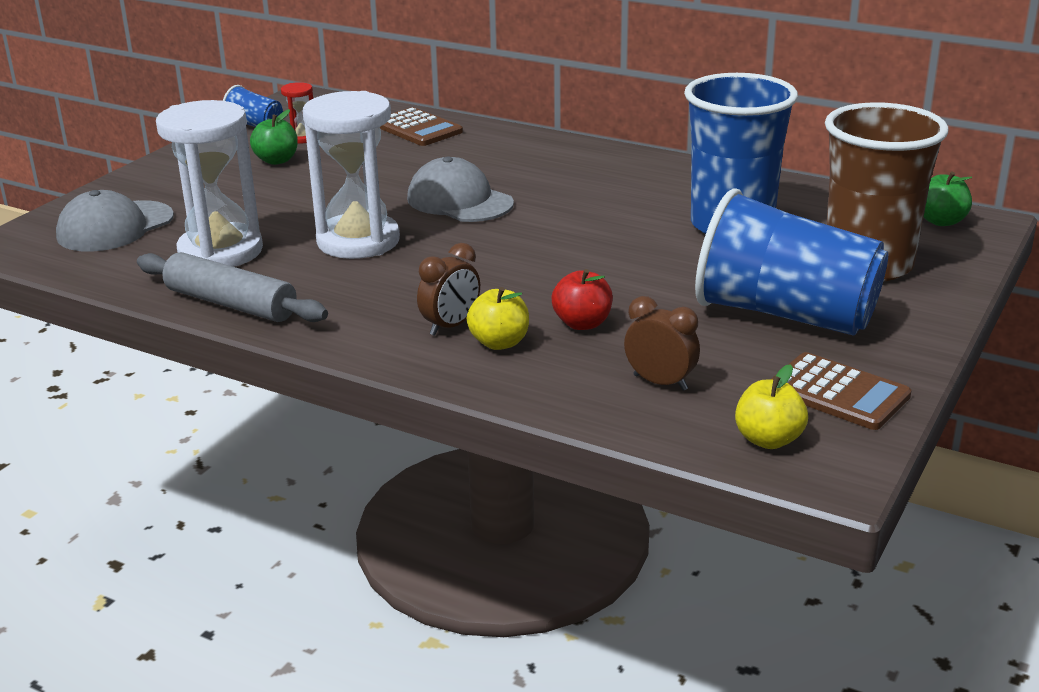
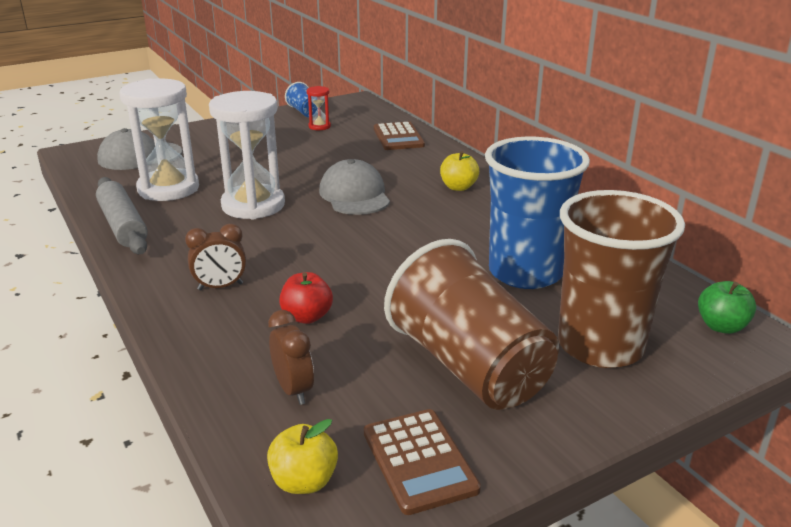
camera: 30 degrees right, 0 degrees up
green apple [250,109,298,165] -> none
yellow apple [467,287,529,350] -> yellow apple moved to [440,151,479,191]
blue cup [695,188,888,336] -> brown cup [384,239,559,410]

